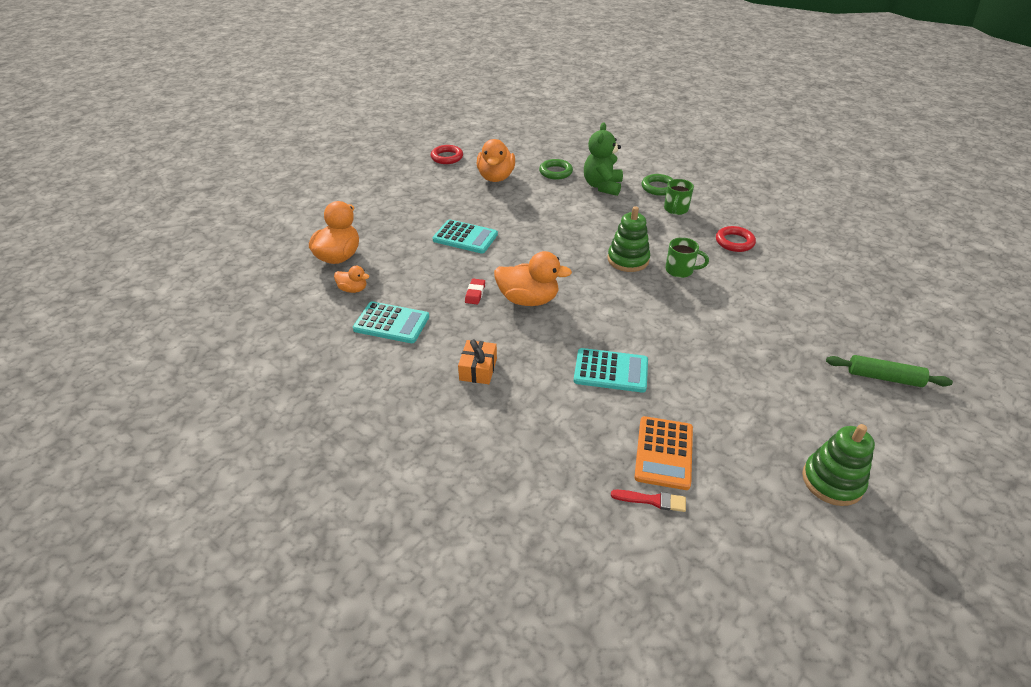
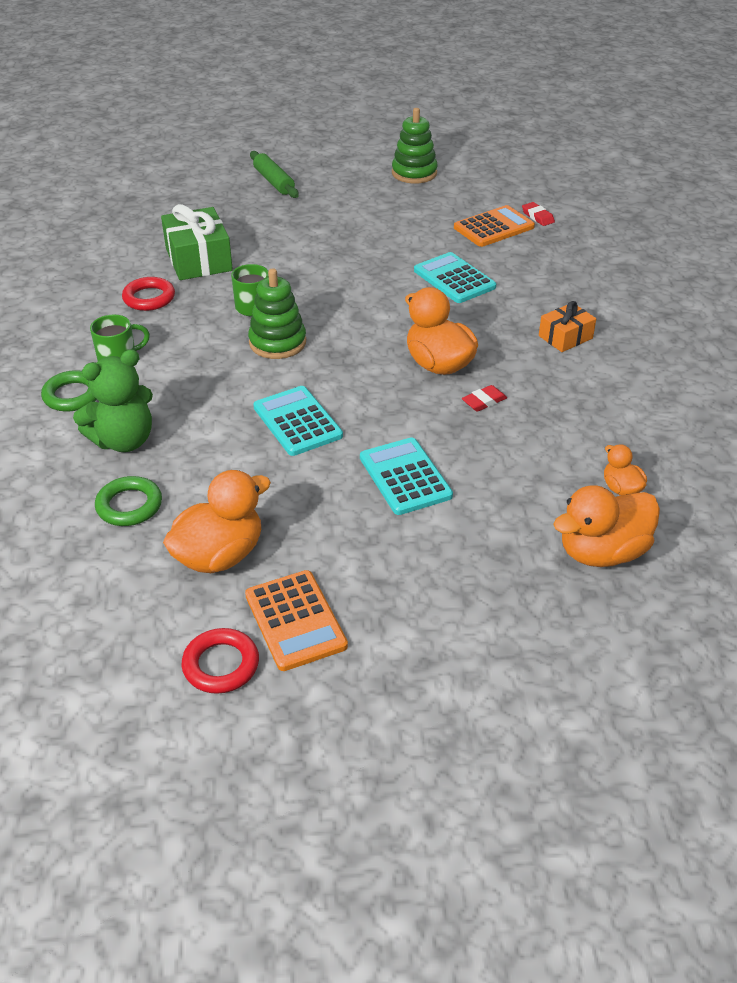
camera: 135 degrees left, 0 degrees up
turquoise calculator [353,301,429,343] -> turquoise calculator moved to [253,386,343,456]
red brush [611,490,686,512] -> red eraser [522,202,555,226]
none -> green gift [161,204,233,280]
none -> orange calculator [245,570,348,671]

